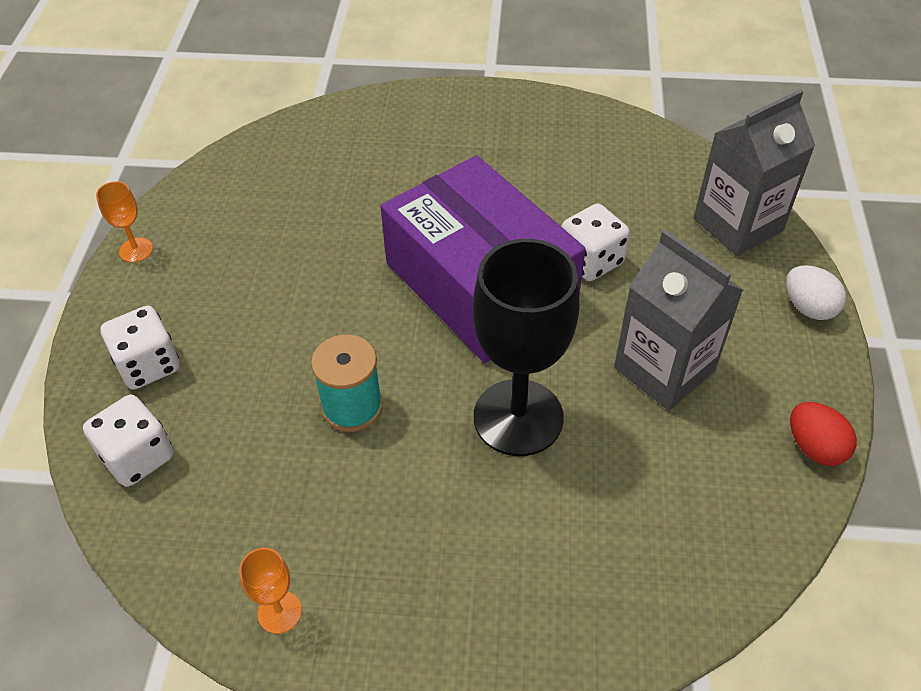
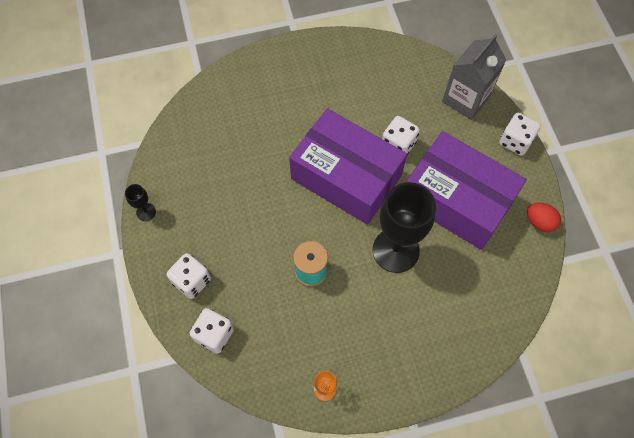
camera: 20 degrees left, 15 degrees up
orange goblet [96,181,153,263] -> black goblet [125,184,156,221]
grey carton [614,230,743,411] -> purple box [406,131,527,250]
white egg [786,265,846,320] -> white dice [499,113,541,156]

